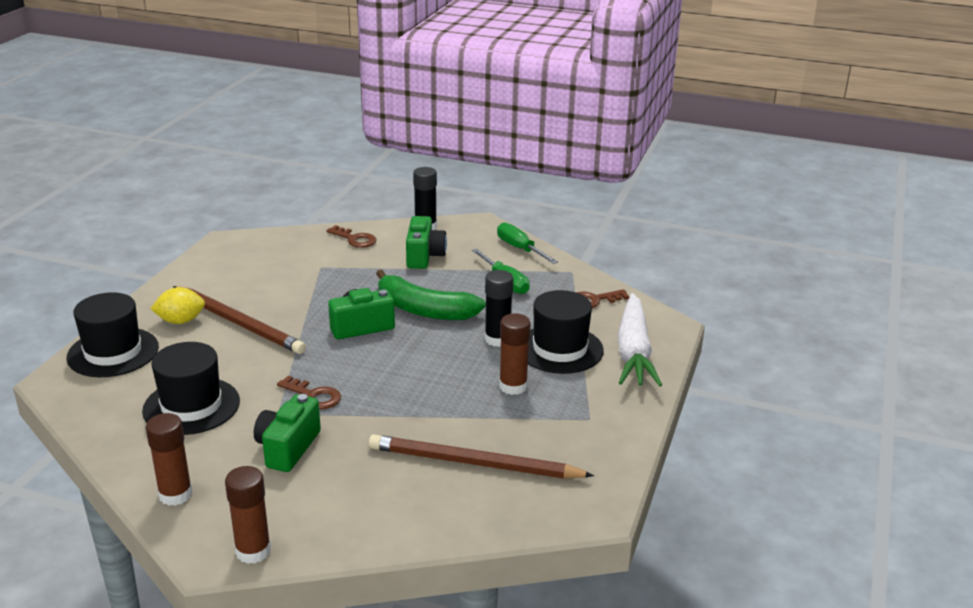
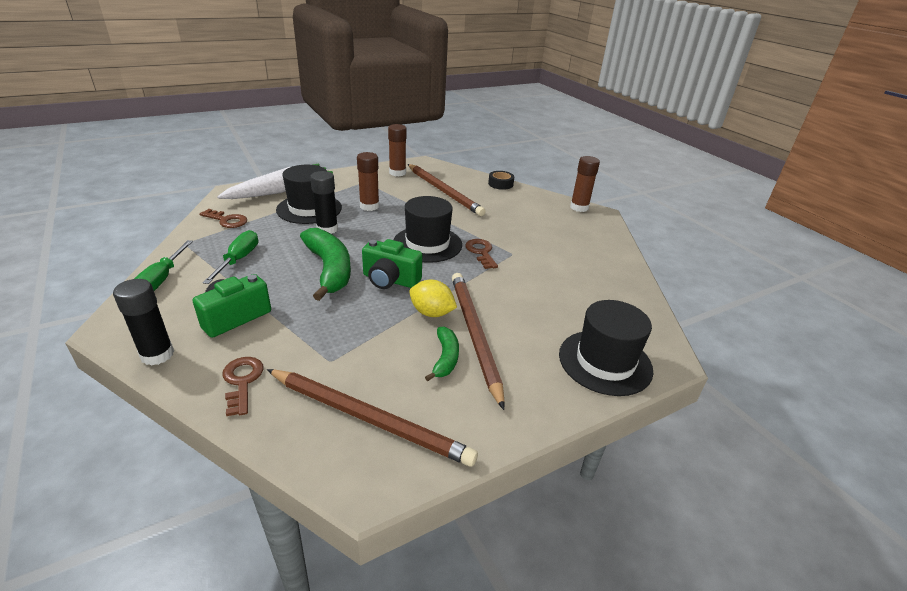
camera: 140 degrees left, 5 degrees up
black hat [142,342,240,435] -> black hat moved to [393,196,462,263]
brown glue stick [146,413,193,506] -> brown glue stick moved to [388,124,407,176]
yellow lemon [150,287,205,324] -> yellow lemon moved to [409,280,457,317]
green camera [254,394,321,472] -> none
none -> brown pencil [267,369,478,467]
none -> green banana [425,327,459,381]
none -> black tape [488,171,514,190]

